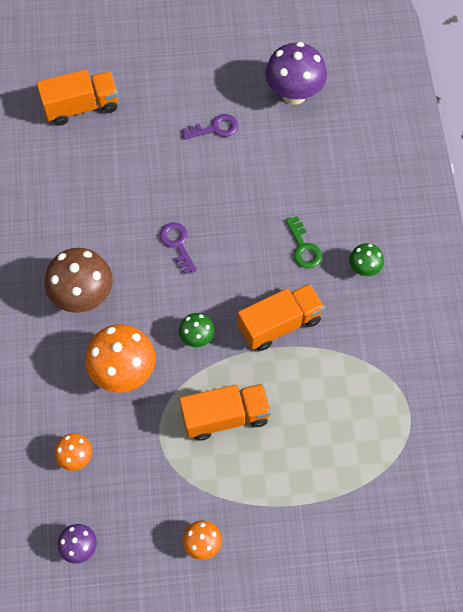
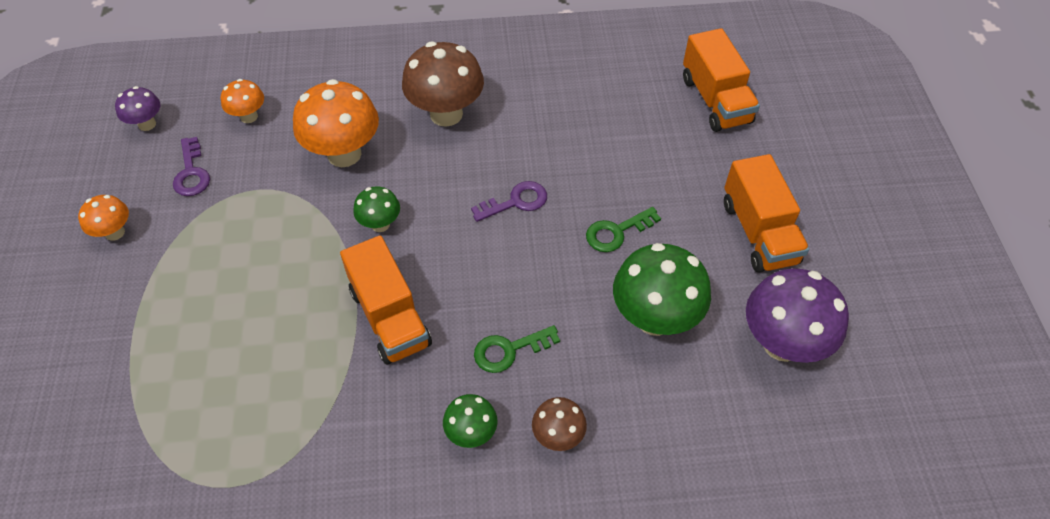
camera: 90 degrees right, 10 degrees down
orange truck [179,384,271,441] -> orange truck moved to [724,154,809,272]
purple key [182,114,238,140] -> purple key moved to [173,137,210,196]
none -> brown mushroom [532,397,587,451]
none -> green key [586,207,661,252]
none -> green mushroom [613,243,711,336]

